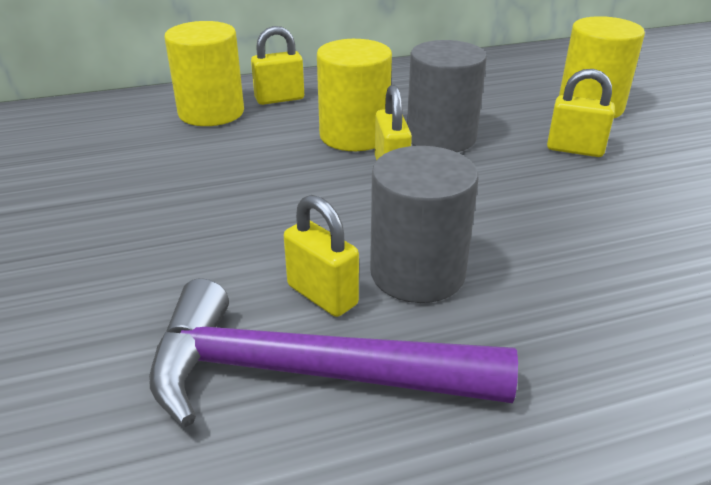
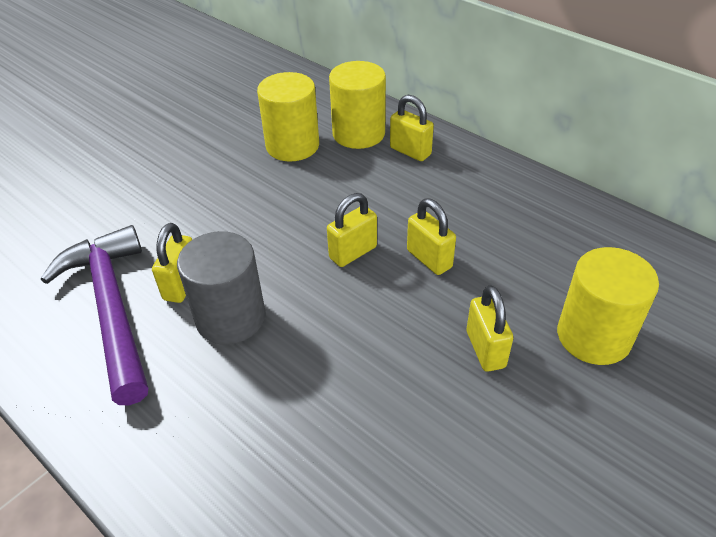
camera: 60 degrees right, 10 degrees up
yellow cylinder [317,39,392,151] -> yellow cylinder moved to [257,72,319,162]
grey cylinder [407,40,487,152] -> yellow padlock [407,198,456,275]

